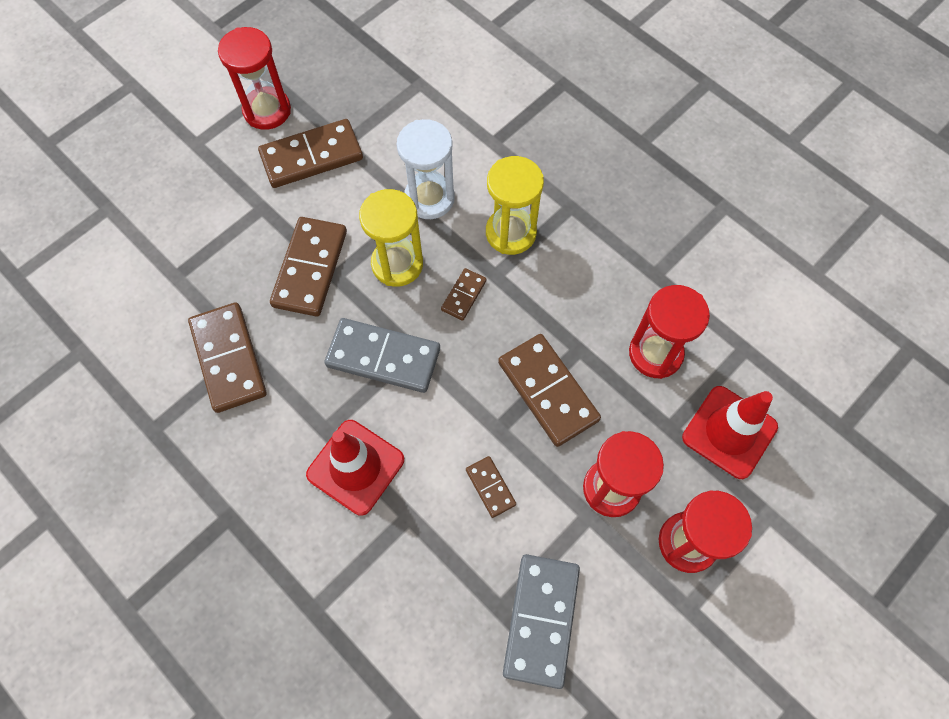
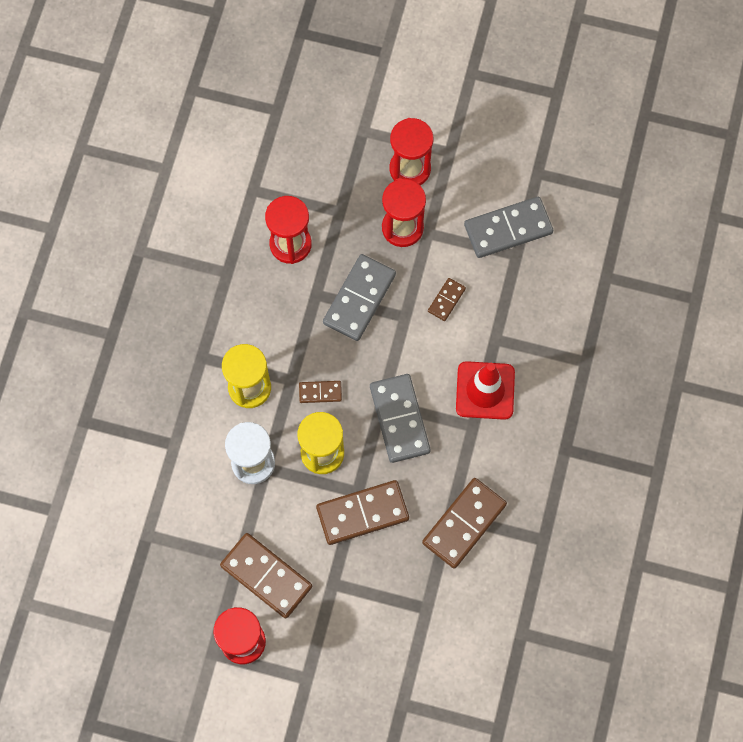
camera: 120 degrees left, 5 degrees up
brown domino [498,334,601,447] -> grey domino [323,254,396,341]
red traffic cone [682,386,778,479] -> none

